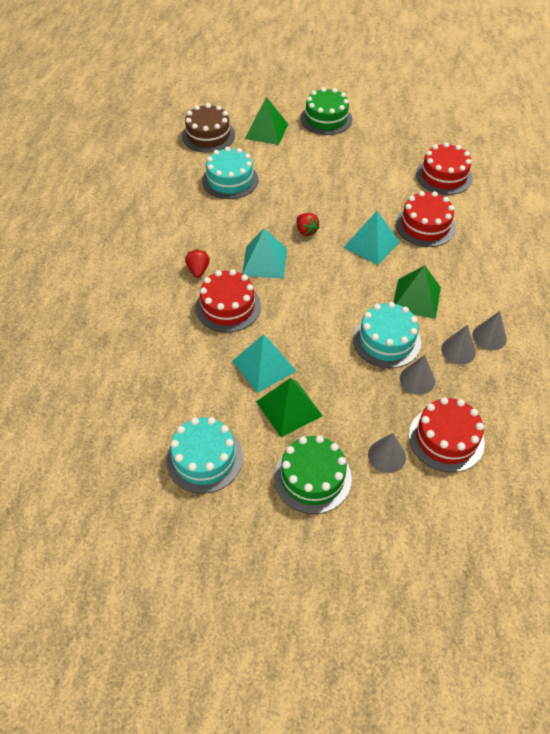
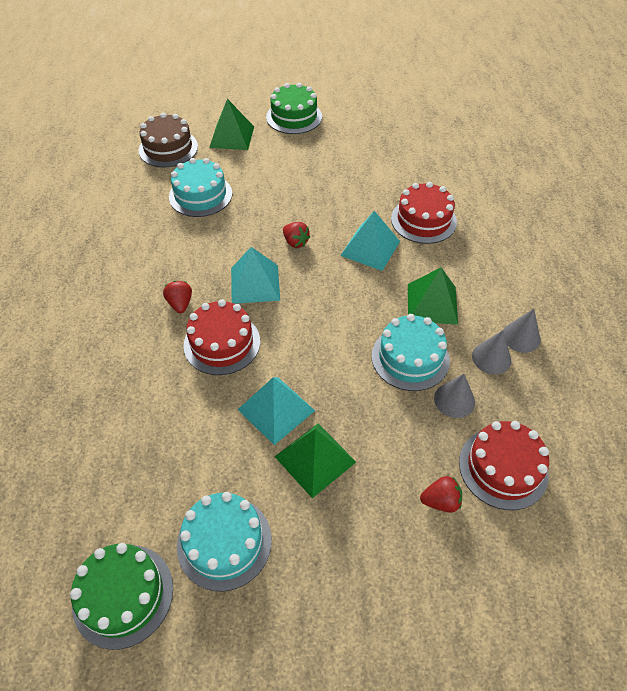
camera: 10 degrees left, 0 degrees up
green cake [274,435,352,514] -> green cake moved to [70,543,173,650]
grey cone [368,433,406,473] -> red strawberry [420,476,462,513]
red cake [416,142,473,195] -> none

